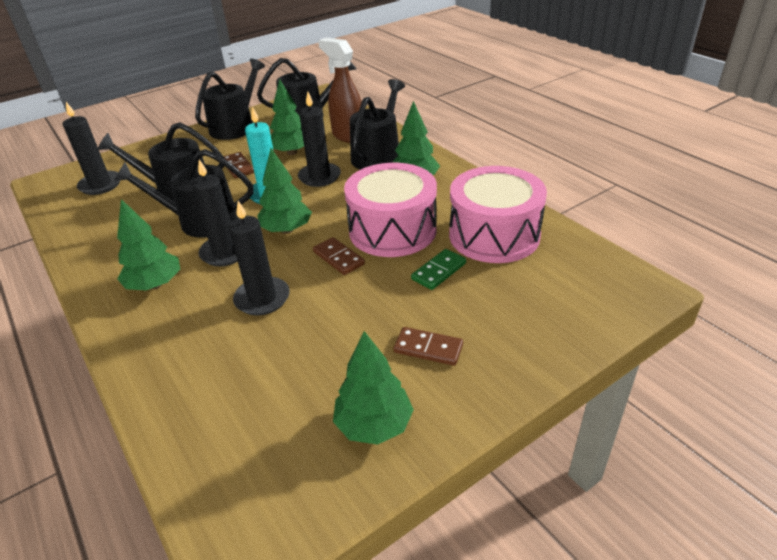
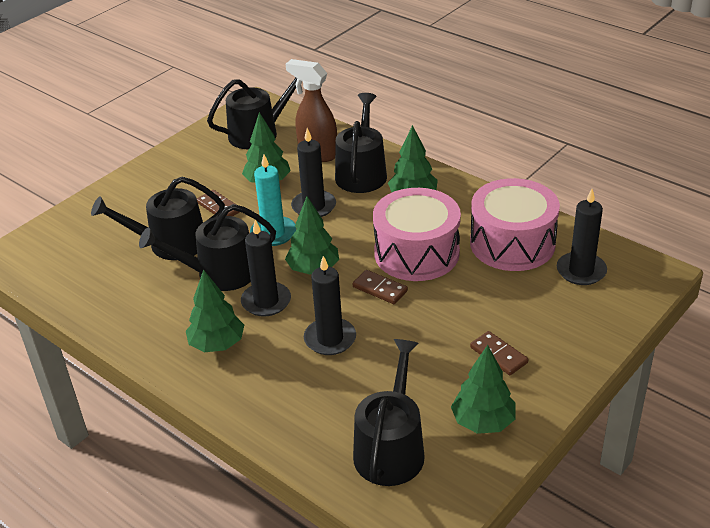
camera: 15 degrees left, 0 degrees up
black candle [63,102,120,195] -> black candle moved to [557,189,607,285]
black watering can [195,59,265,140] -> black watering can moved to [353,339,425,486]
brown domino [394,327,463,366] -> brown domino turned 45 degrees clockwise [470,331,528,375]
green domino [411,249,466,290] -> none

